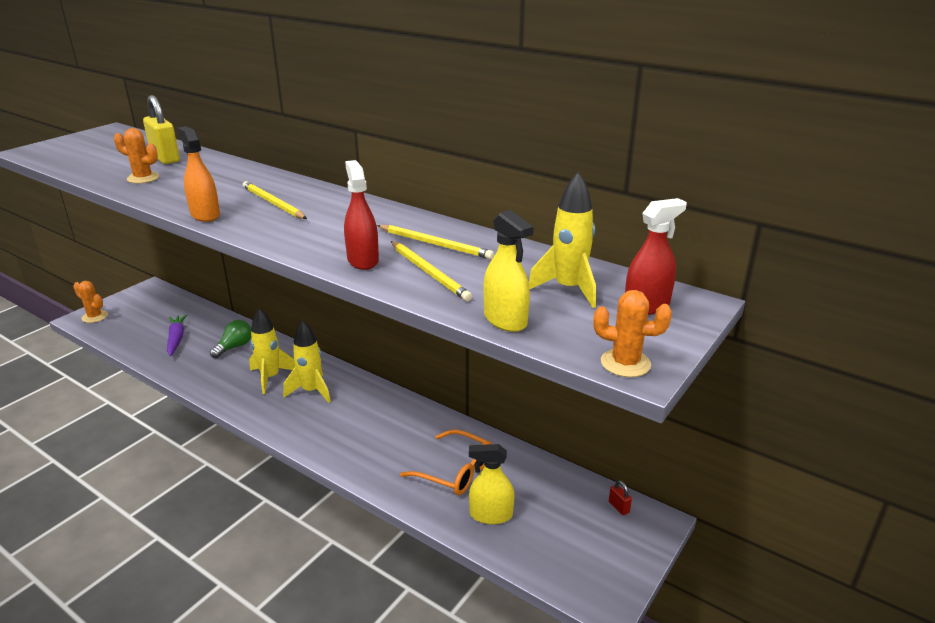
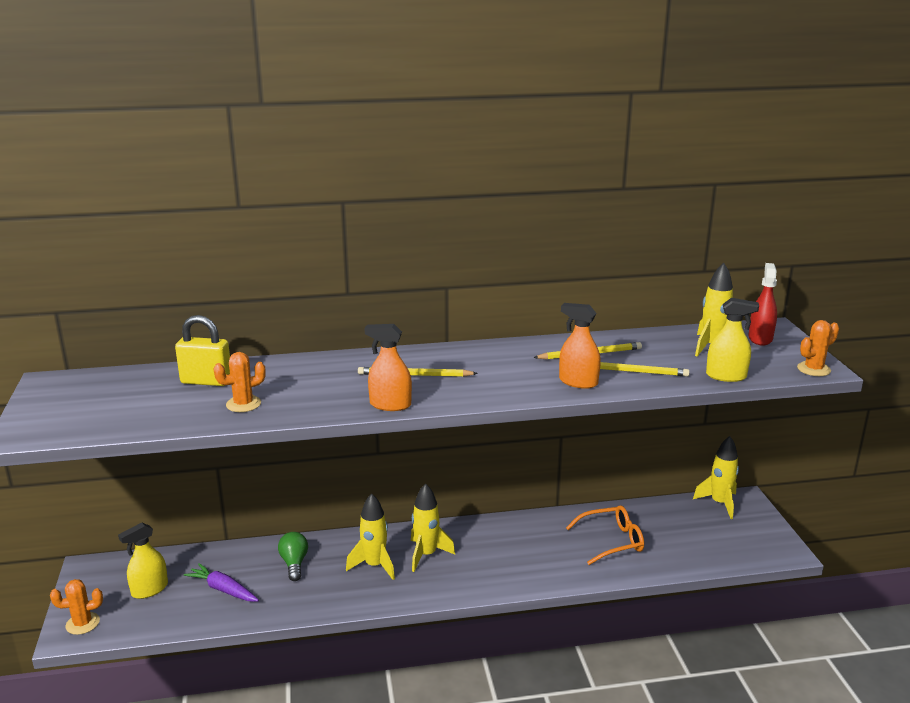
camera: 45 degrees left, 5 degrees down
red spray bottle [344,160,379,270] -> orange spray bottle [559,303,601,389]
yellow spray bottle [469,444,515,524] -> yellow spray bottle moved to [118,522,168,599]
red padlock [609,480,632,515] -> yellow rocket [693,436,739,519]

